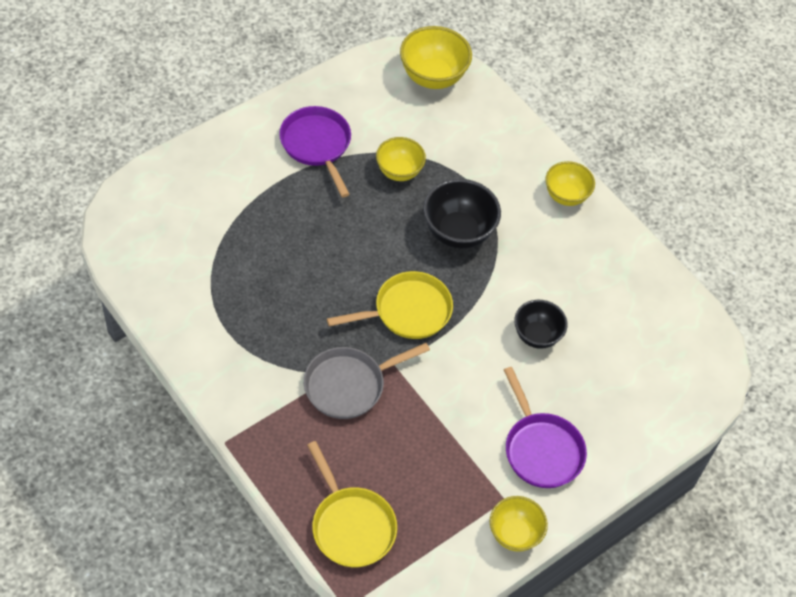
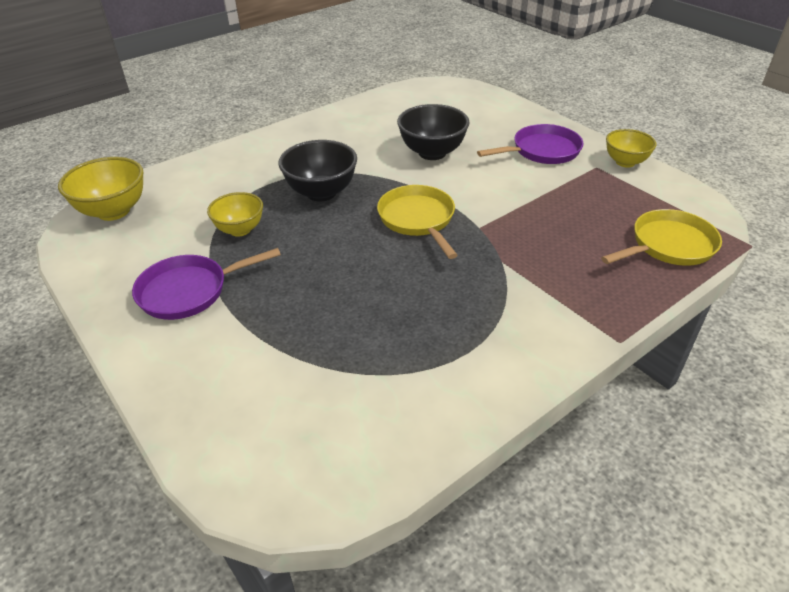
camera: 85 degrees left, 15 degrees down
grey pan [304,343,430,419] -> none
black bowl [514,300,568,349] -> black bowl [397,104,470,160], size x1.51
yellow bowl [545,161,595,206] -> none

